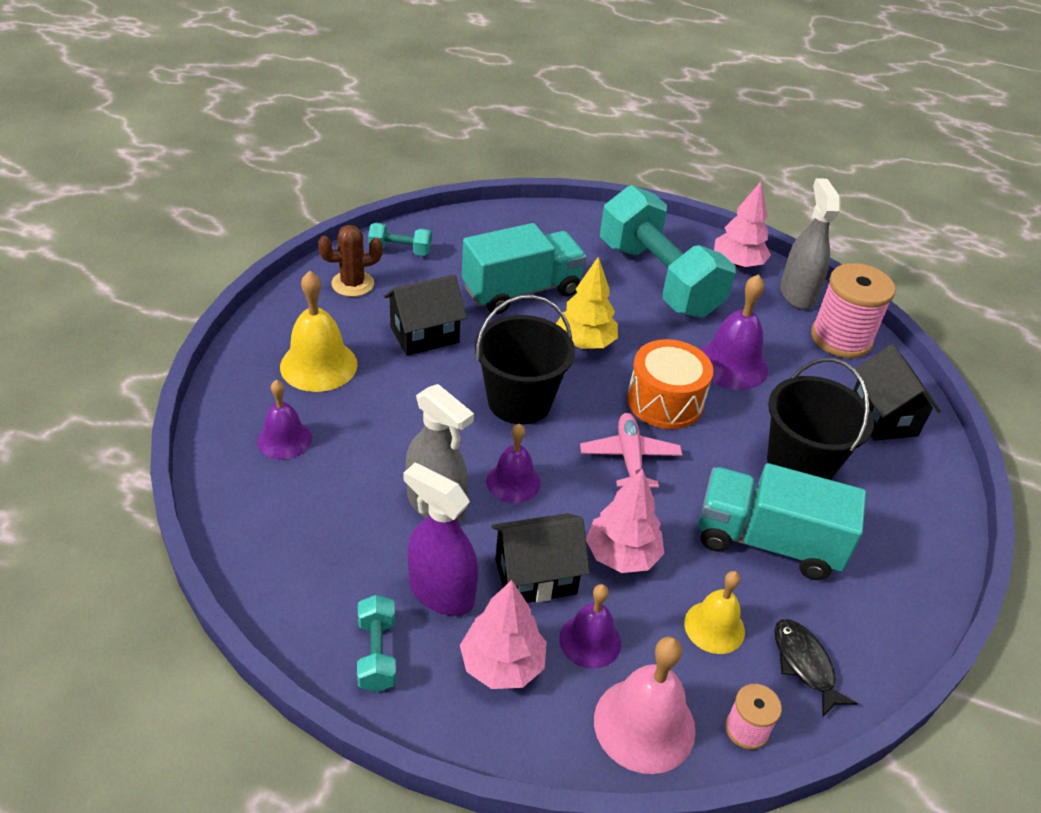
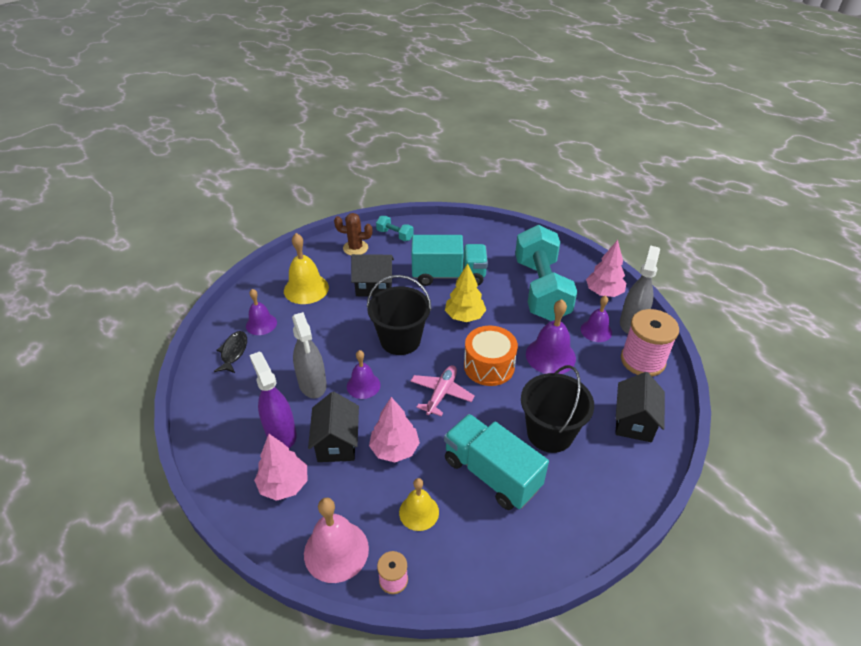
camera: 30 degrees right, 0 degrees up
turquoise dumbbell [357,595,396,692] -> none
black house [491,513,590,603] -> black house turned 75 degrees clockwise [308,392,359,462]
purple bell [559,584,621,669] -> purple bell moved to [581,295,612,342]
black fish [774,619,858,718] -> black fish moved to [214,331,247,373]

